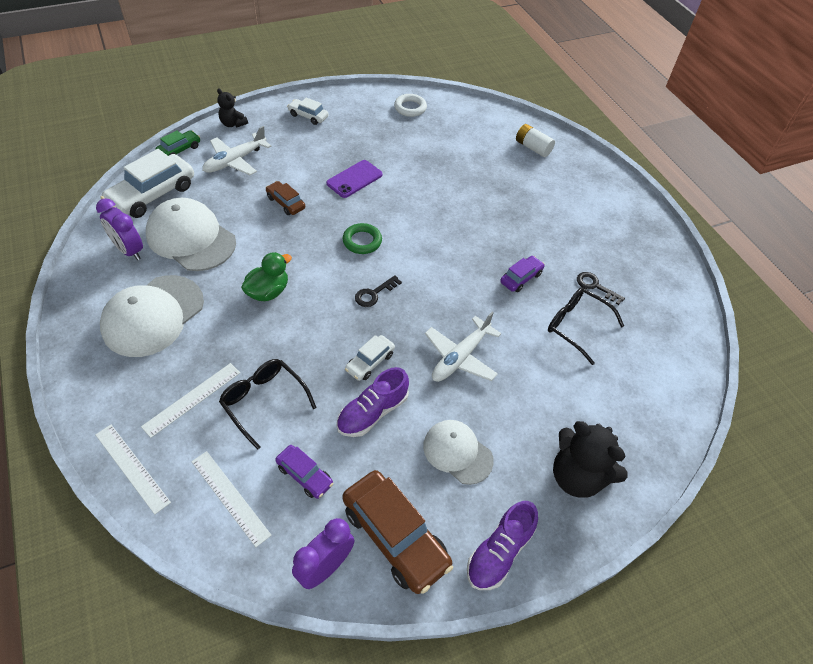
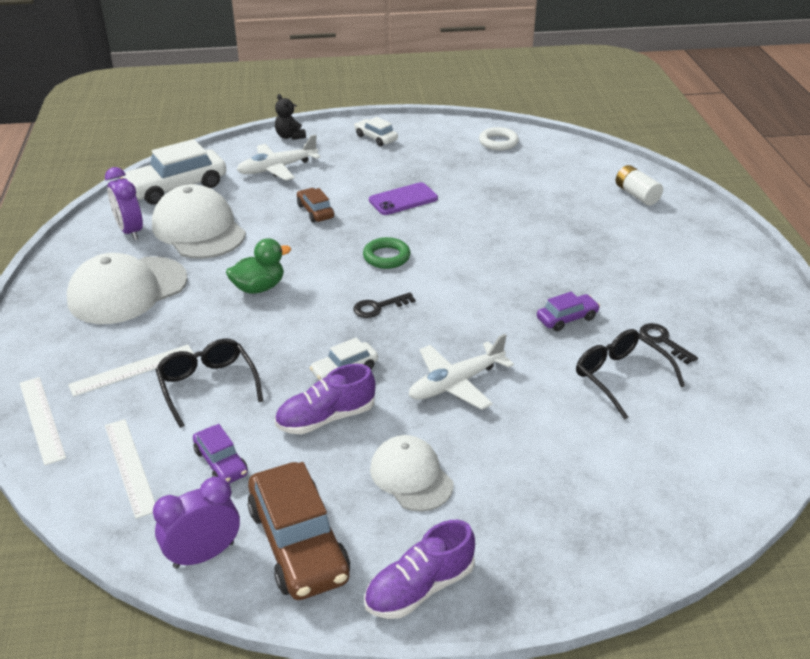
camera: 20 degrees right, 15 degrees down
green car [156,130,200,156] -> none
black teddy bear [553,421,627,497] -> none

